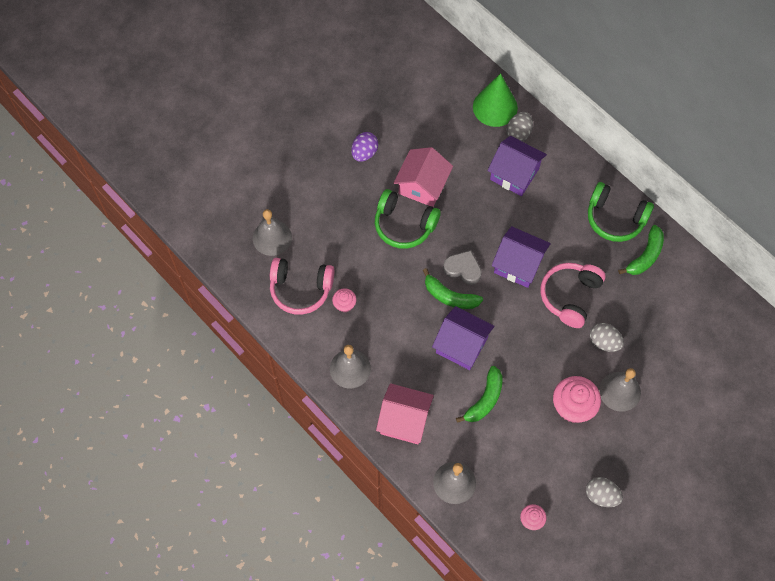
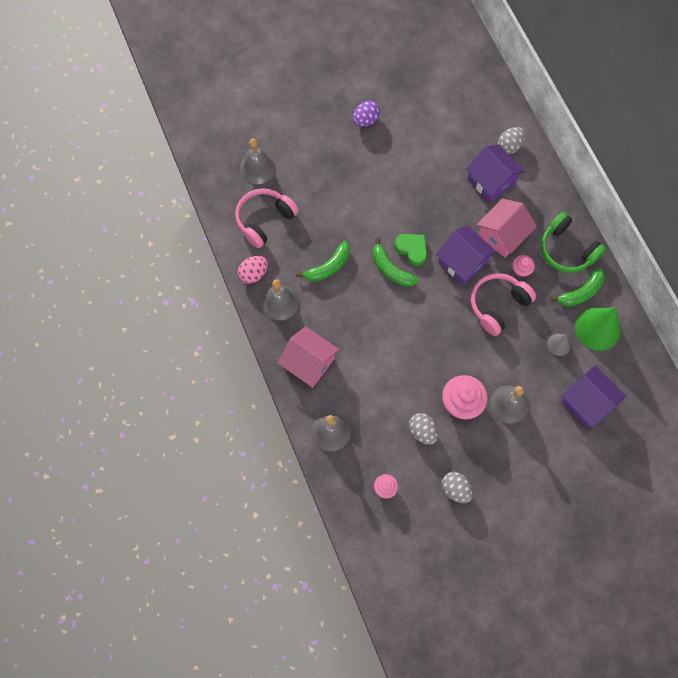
camera: 20 degrees right, 5 degrees up
pink headphones [270,258,334,315] -> pink headphones turned 105 degrees clockwise [235,188,299,248]
pink cupcake [332,288,357,312] -> pink cupcake moved to [512,255,535,277]
green headphones [375,189,441,249] -> none
pink house [394,147,453,207] -> pink house moved to [476,198,537,258]
purple house [432,306,494,370] -> purple house moved to [561,366,626,428]
grey heart [443,250,482,285] -> green heart [395,234,427,266]
green banana [456,366,502,423] -> green banana moved to [296,241,350,282]
green cone [473,73,518,127] -> green cone moved to [575,307,621,351]
grey egg [590,323,624,352] -> grey egg moved to [409,413,438,445]
none -> pink egg [238,256,268,284]
none -> grey cone [547,334,571,356]

